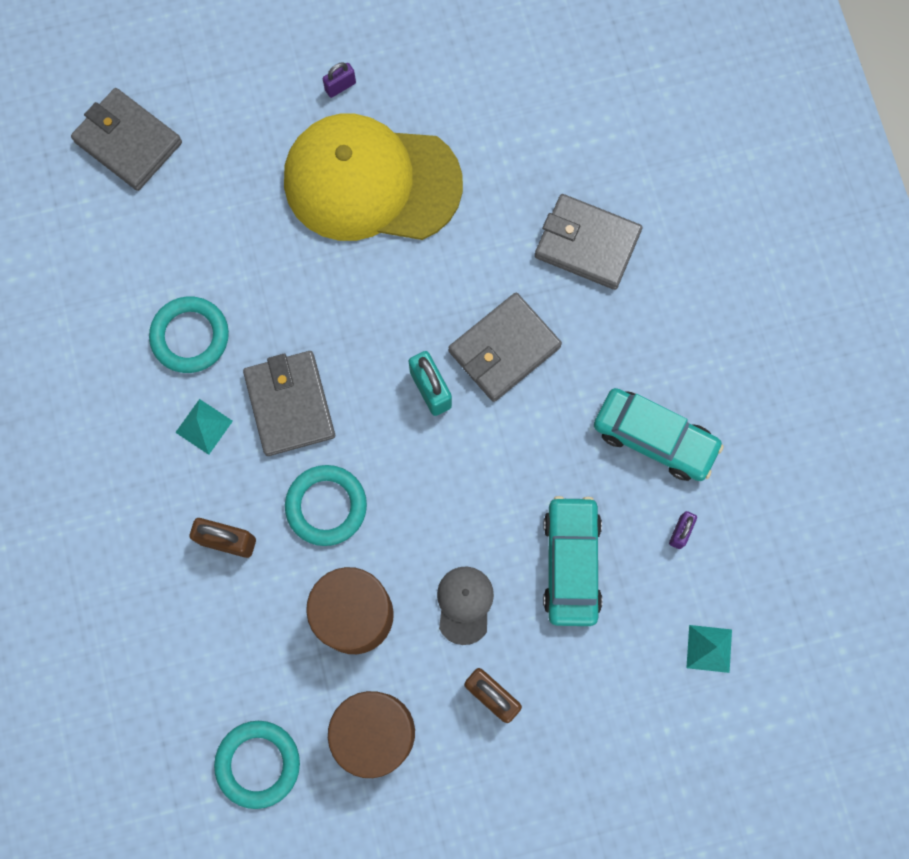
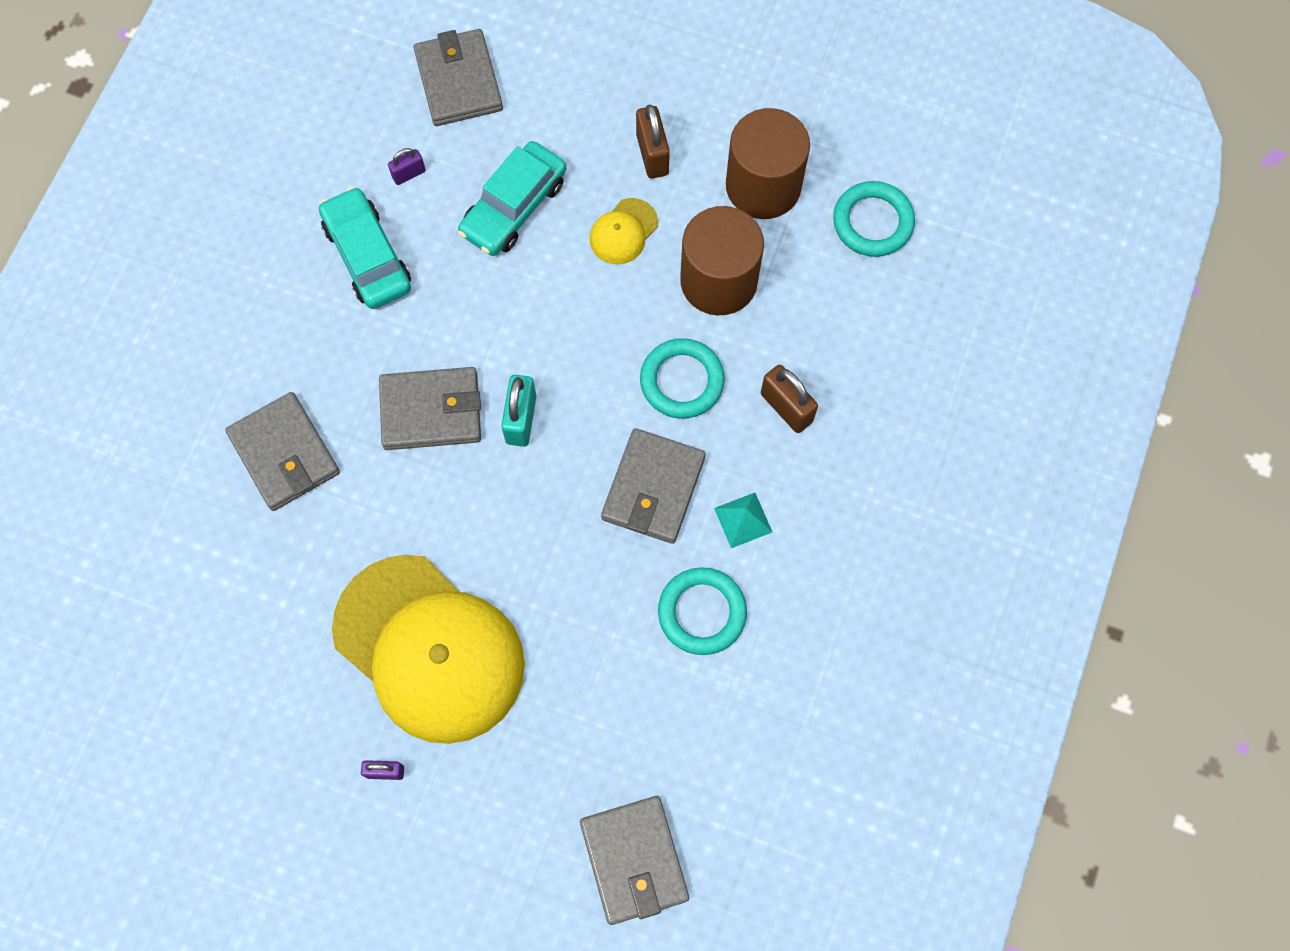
camera: 145 degrees left, 5 degrees down
grey cap [437,567,494,645] -> yellow cap [590,198,658,264]
turquoise pyramid [686,625,732,673] -> grey wallet [413,29,503,126]

